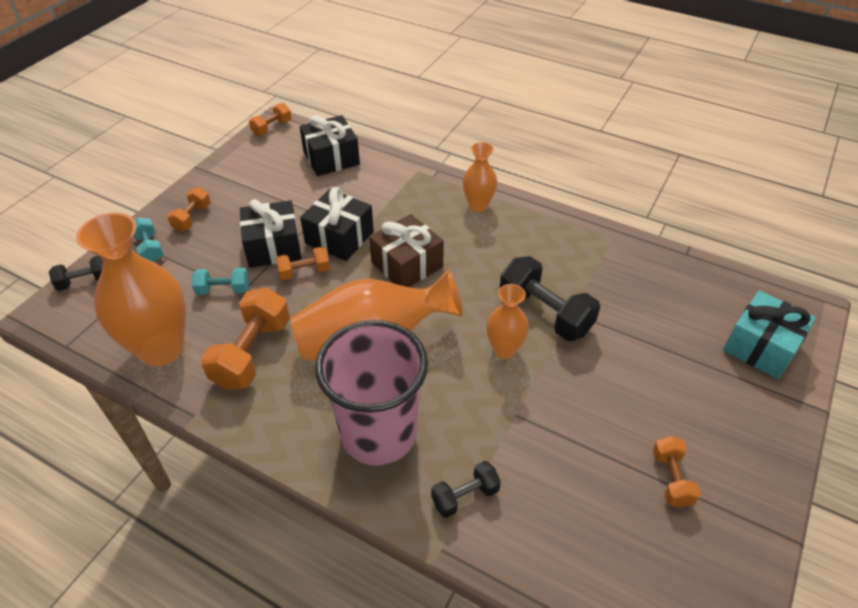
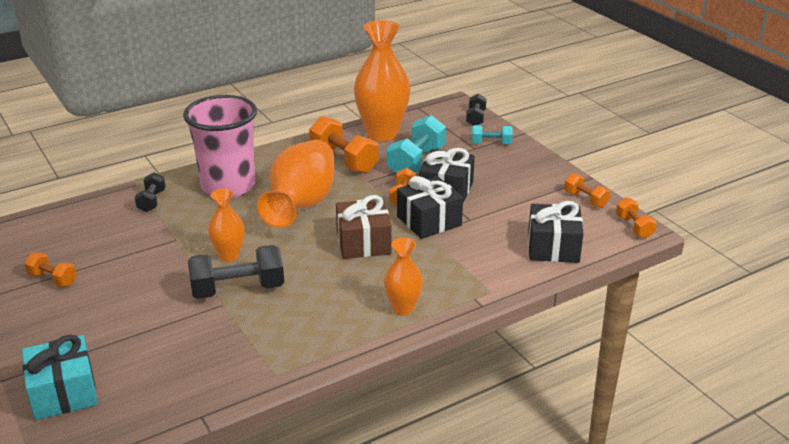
camera: 120 degrees right, 15 degrees down
orange dumbbell [167,187,211,232] -> orange dumbbell moved to [564,173,610,208]
turquoise dumbbell [192,268,249,295] -> turquoise dumbbell [387,115,446,174], size x1.80

